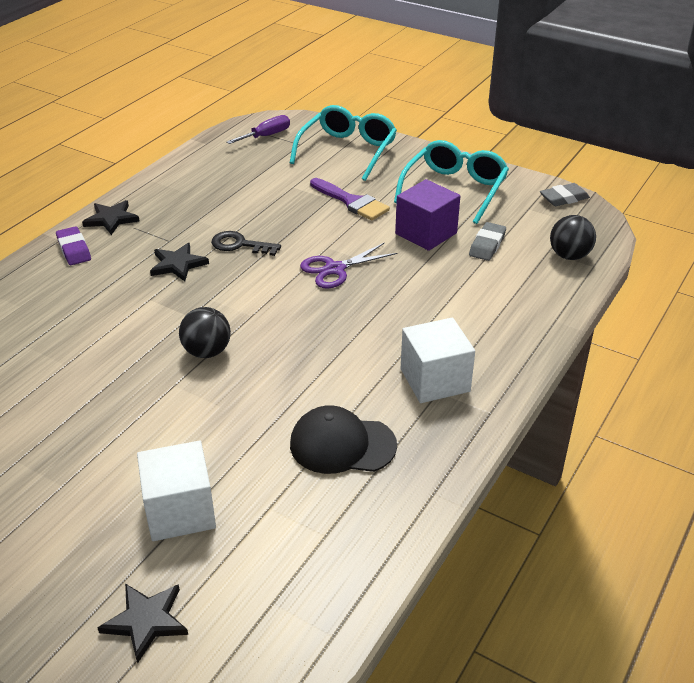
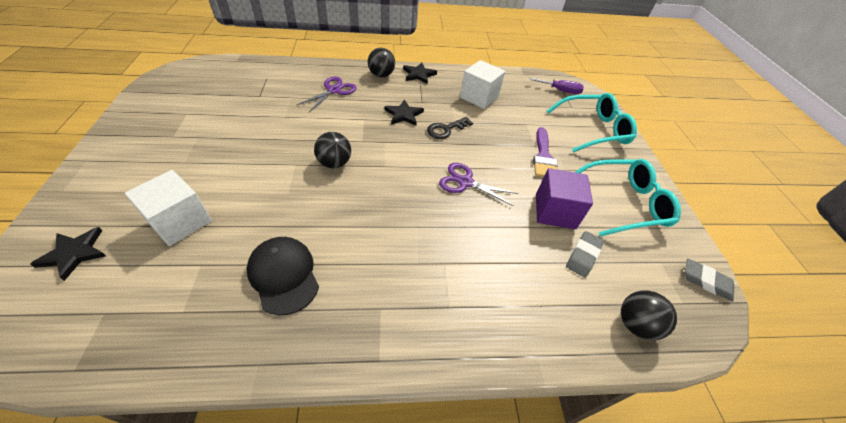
camera: 50 degrees right, 10 degrees up
purple eraser [56,226,91,265] -> black ball [368,48,395,77]
black key [211,231,281,256] -> black key turned 105 degrees counterclockwise [427,117,473,139]
white cube [401,318,475,403] -> white cube moved to [460,60,505,109]
grey eraser [469,222,506,261] -> grey eraser turned 45 degrees counterclockwise [566,231,604,277]
none -> purple scissors [297,77,357,112]

